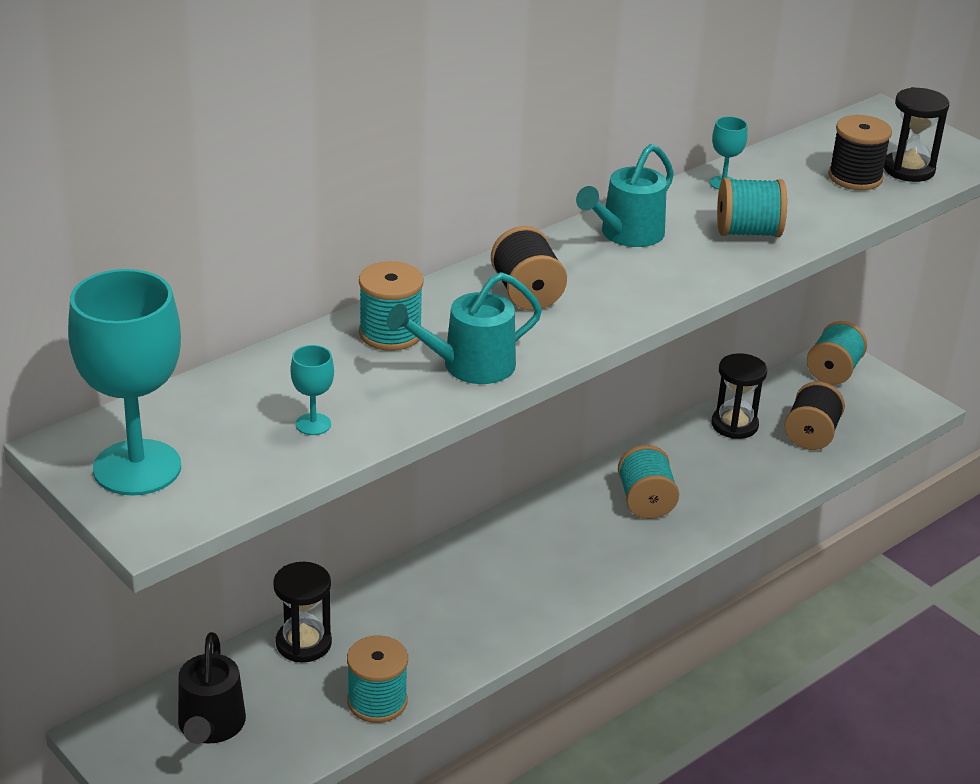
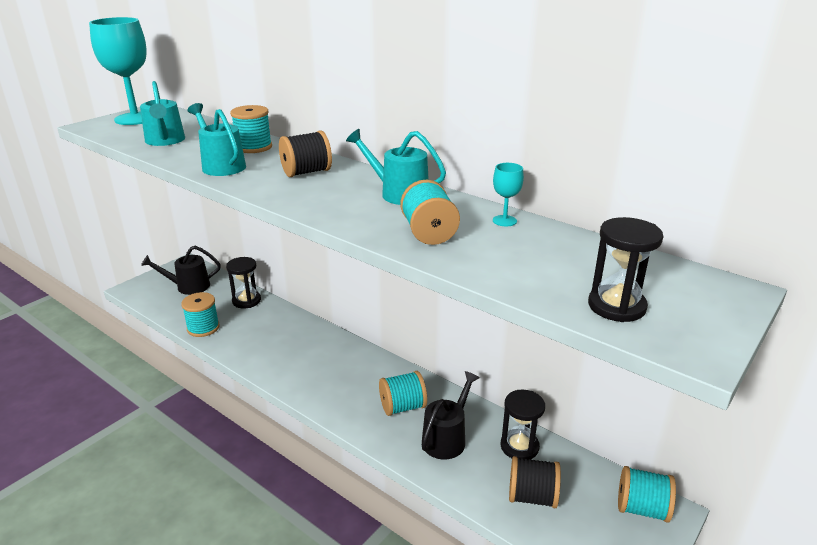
camera: 80 degrees right, 5 degrees down
turquoise goblet [291,345,334,435] -> turquoise watering can [140,81,185,146]
black spool [828,115,892,190] -> none
none -> black watering can [422,371,480,460]

